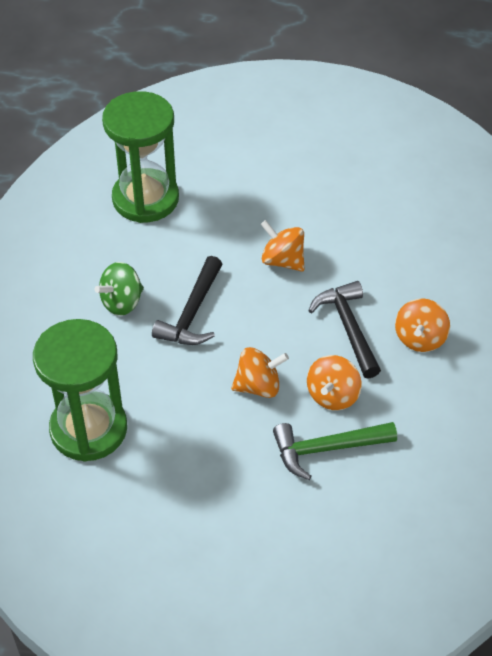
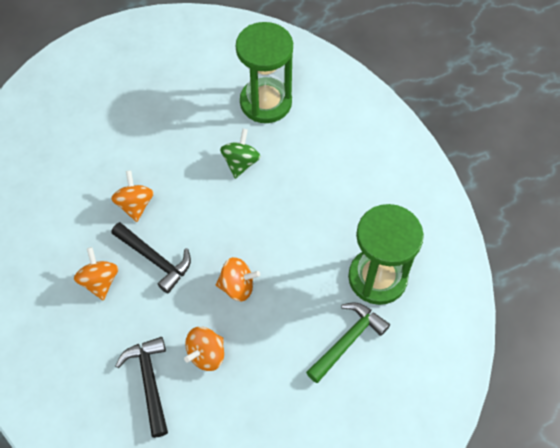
camera: 145 degrees right, 10 degrees up
green spinning top [95,262,144,316] -> green spinning top moved to [220,129,261,179]
black hammer [152,256,222,345] -> black hammer moved to [116,337,168,438]
orange spinning top [231,347,289,398] -> orange spinning top moved to [184,327,224,371]
green hammer [273,422,397,480] -> green hammer moved to [306,303,390,383]

